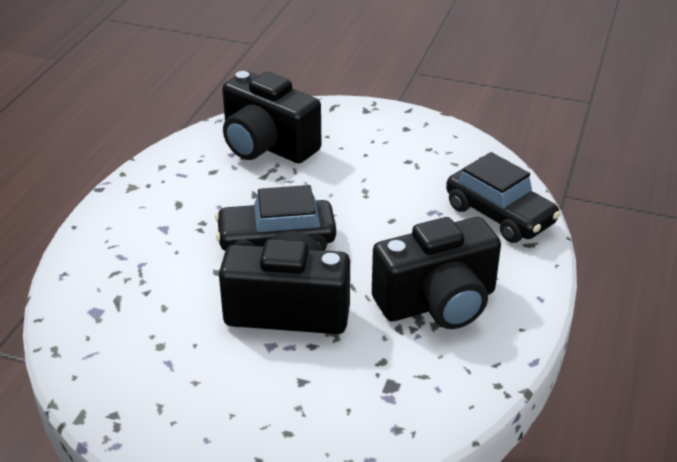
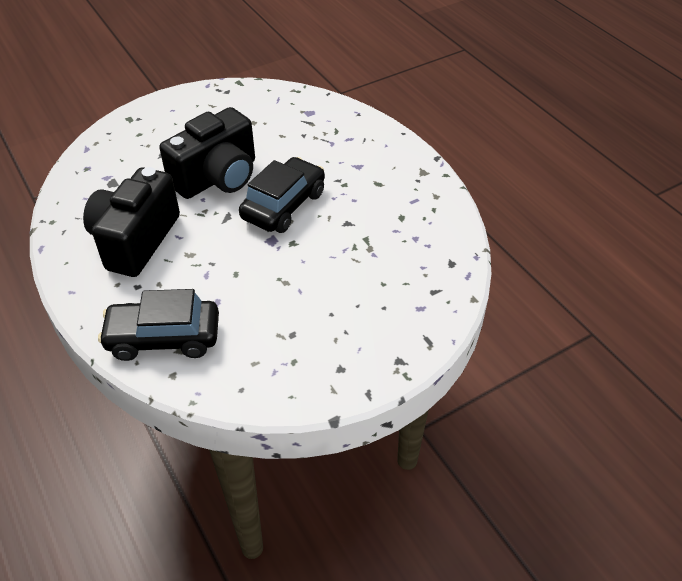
camera: 130 degrees right, 10 degrees up
black camera [222,71,322,163] -> none

